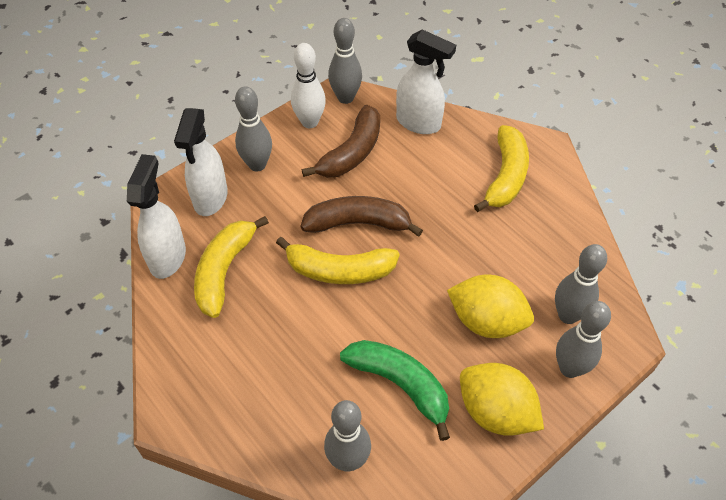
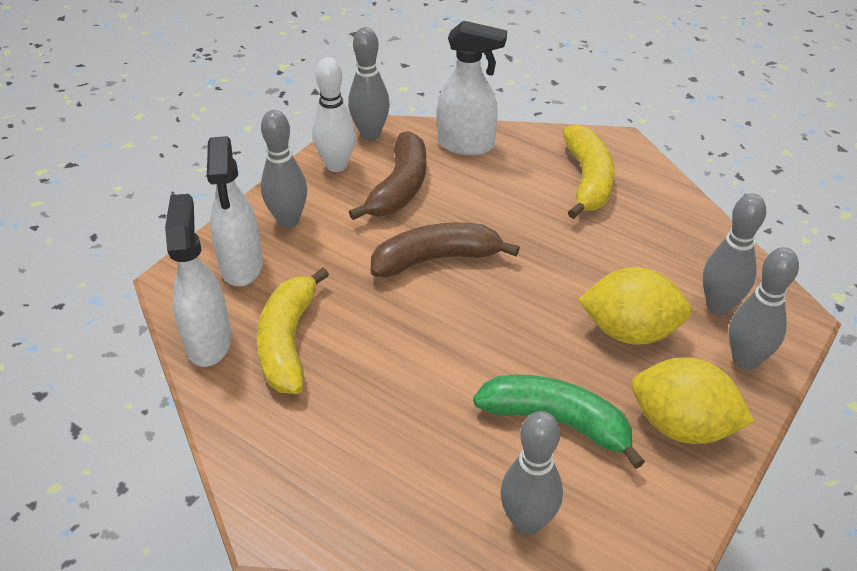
camera: 15 degrees left, 10 degrees down
yellow banana [276,237,400,284] -> none

